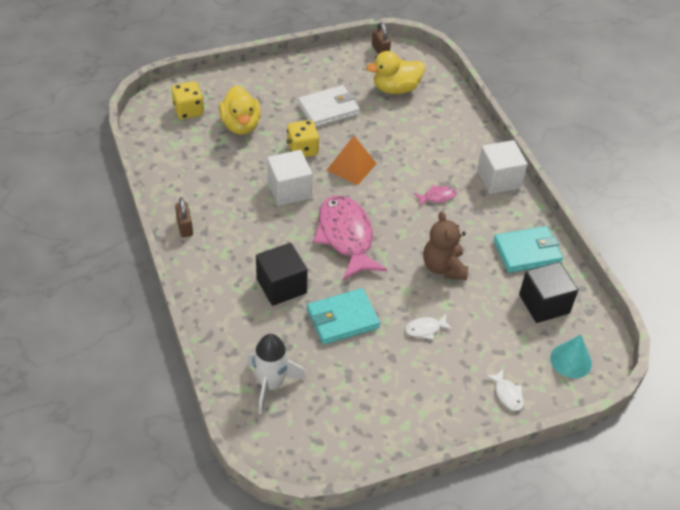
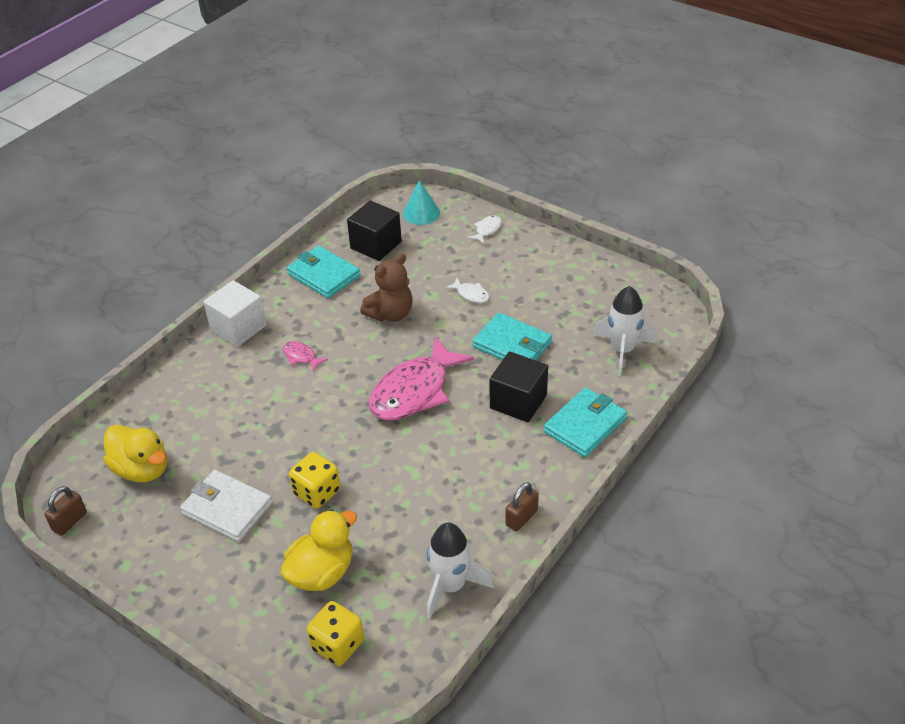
camera: 120 degrees left, 5 degrees down
white cube [267,150,312,206] -> none
orange pyramid [327,136,377,185] -> none
none -> white rocket [427,523,494,619]
none -> turquoise wallet [544,387,627,457]

